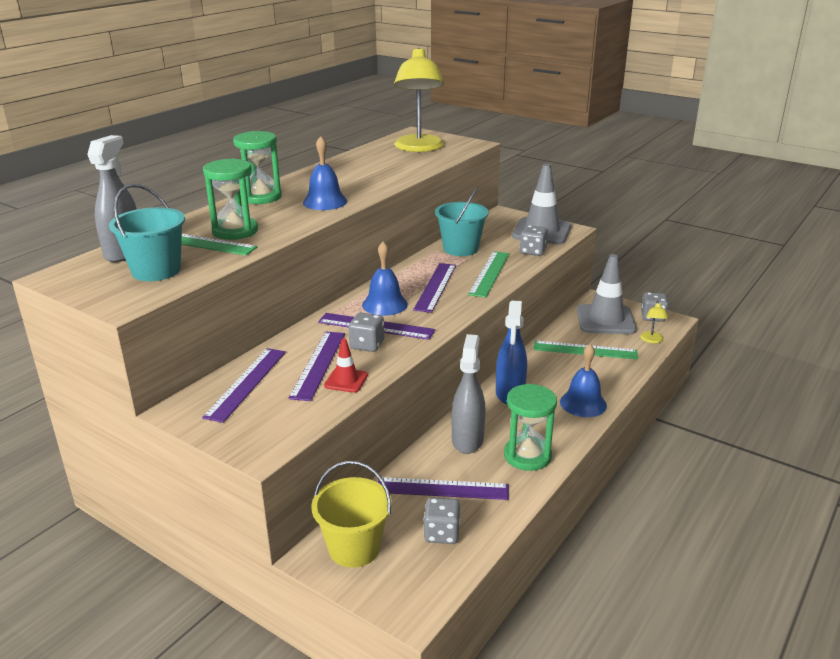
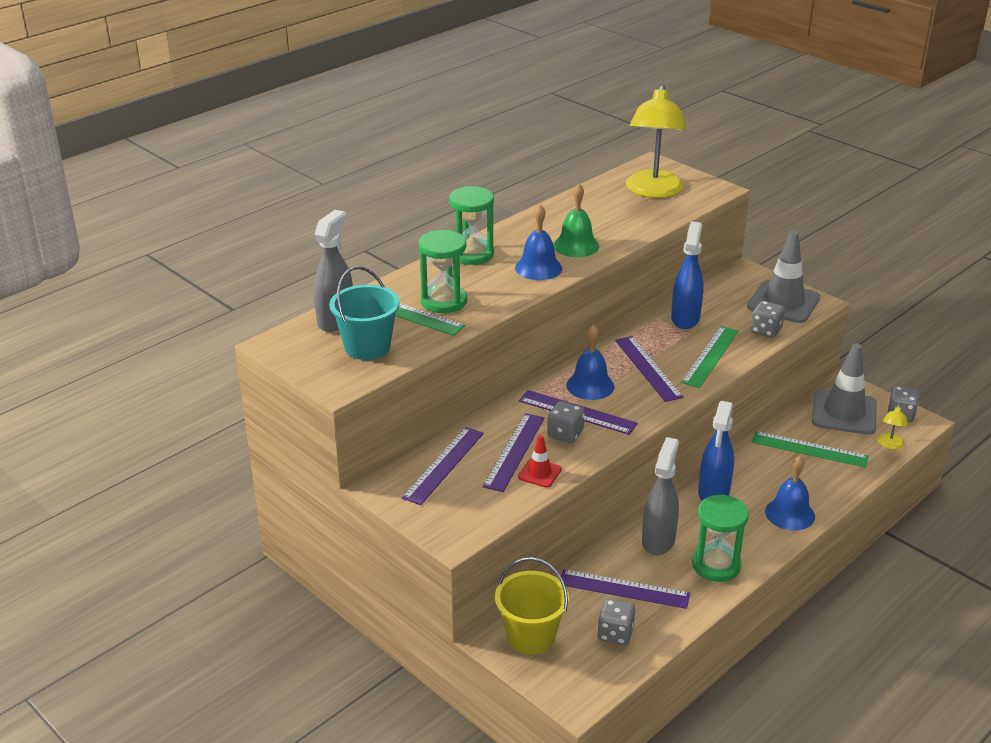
camera: 10 degrees right, 5 degrees up
purple ruler [413,263,456,313] -> purple ruler turned 45 degrees counterclockwise [615,336,683,402]
turquoise bucket [435,187,489,256] -> blue spray bottle [671,221,704,329]
none -> green bell [554,184,599,257]

